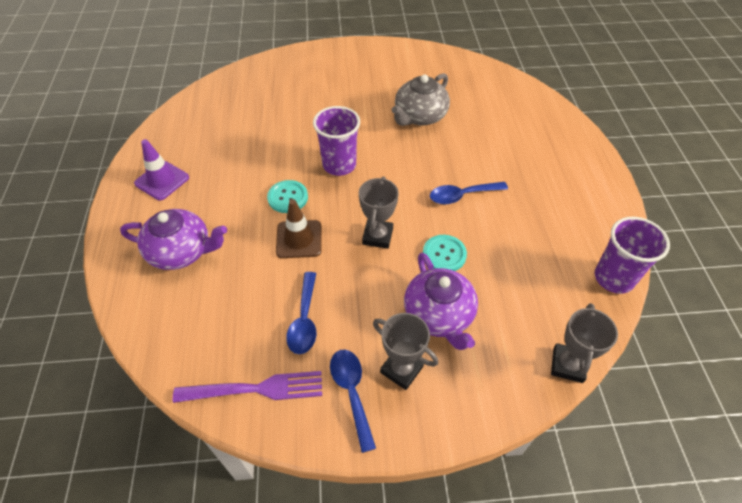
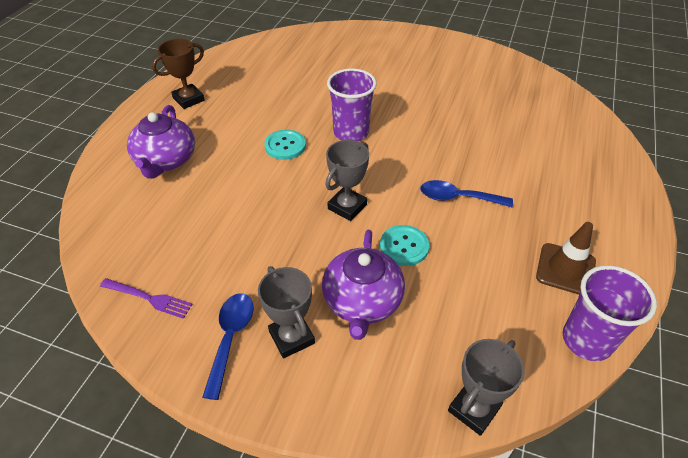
camera: 25 degrees right, 5 degrees down
purple teapot [120,209,227,270] -> purple teapot turned 60 degrees clockwise [127,105,195,179]
purple traffic cone [134,139,189,200] -> brown trophy [152,39,205,109]
purple fork [173,371,322,403] -> purple fork [100,278,193,319], size x0.66
brown traffic cone [276,199,322,258] -> brown traffic cone moved to [536,222,596,295]
blue spoon [286,272,316,354] -> none
grey teapot [391,73,450,126] -> none

